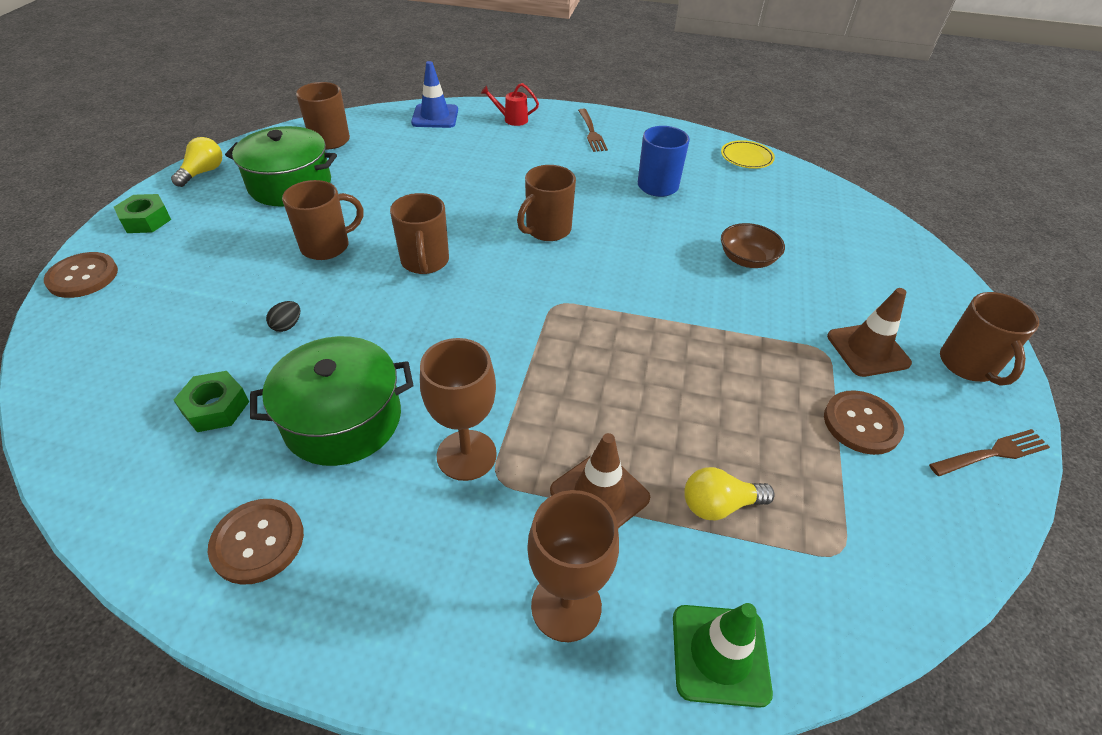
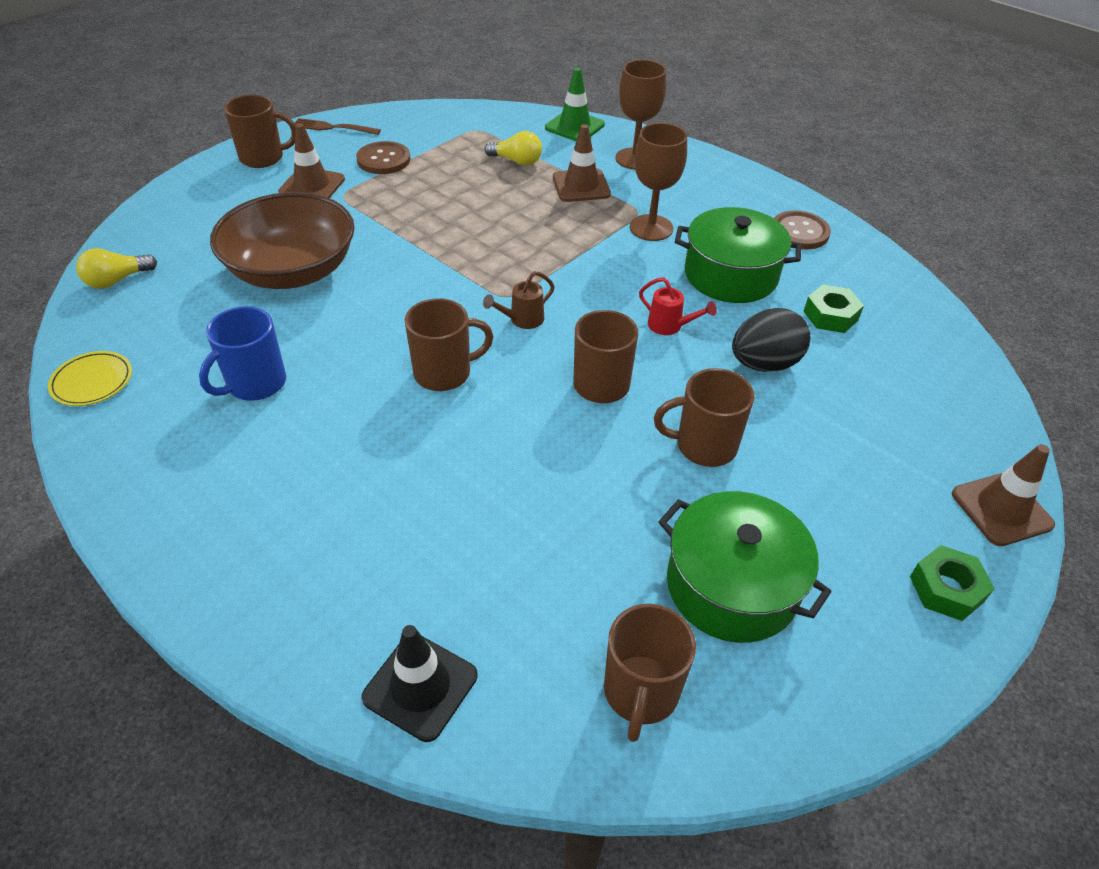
camera: 150 degrees left, 0 degrees up
brown button [44,252,118,298] -> brown traffic cone [952,444,1055,546]
yellow light bulb [171,137,222,187] -> yellow light bulb moved to [76,248,157,289]
black egg [266,301,300,332] -> black egg [732,308,810,372], size x2.24
blue traffic cone [411,61,458,128] -> black traffic cone [361,625,477,742]
red watering can [481,83,539,126] -> red watering can moved to [639,277,717,335]
brown fork [578,109,608,152] -> none
brown bowl [721,223,785,268] -> brown bowl [210,192,355,289], size x2.05
brown mug [940,292,1039,386] -> brown mug turned 60 degrees clockwise [224,95,296,168]
none -> brown watering can [483,271,555,329]

